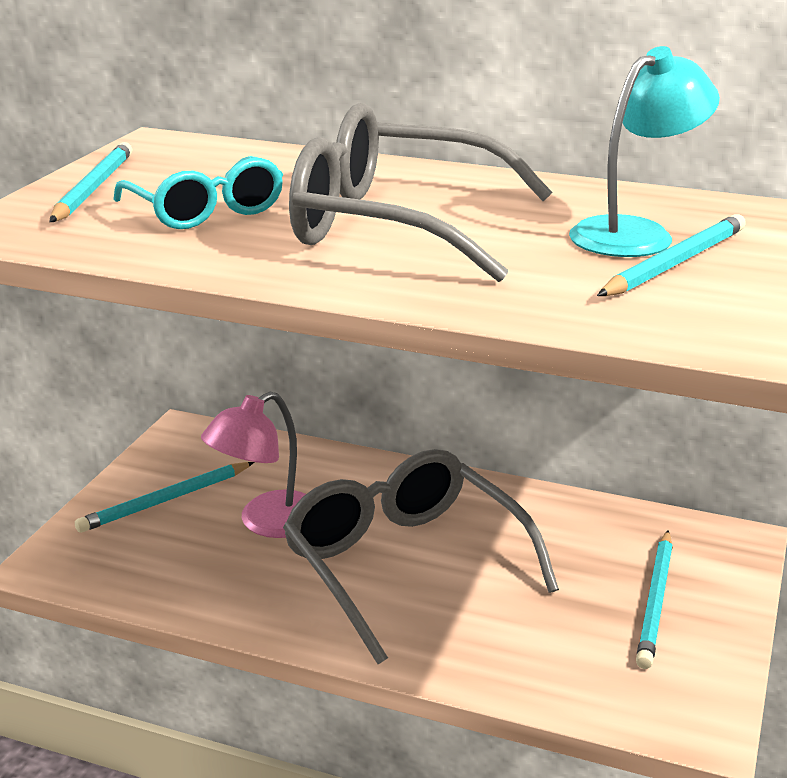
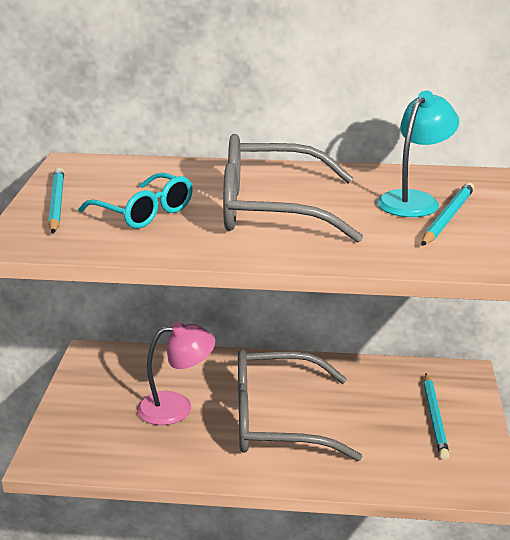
camera: 15 degrees left, 0 degrees up
turquoise pencil [75,462,254,533] -> none
pink lamp [201,392,306,538] -> pink lamp turned 135 degrees counterclockwise [137,321,215,425]
grey glasses [283,449,559,664] -> grey glasses turned 45 degrees counterclockwise [238,349,362,461]

